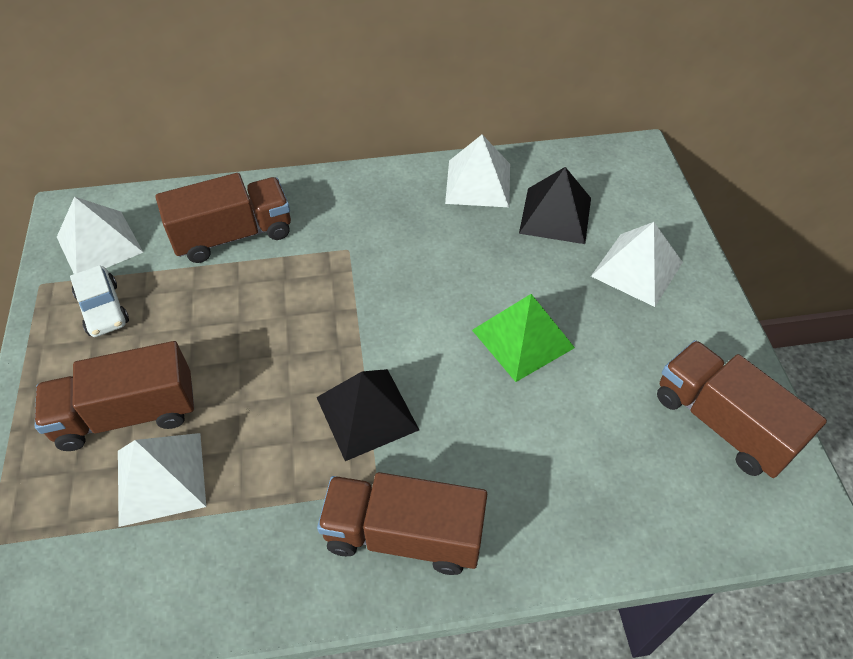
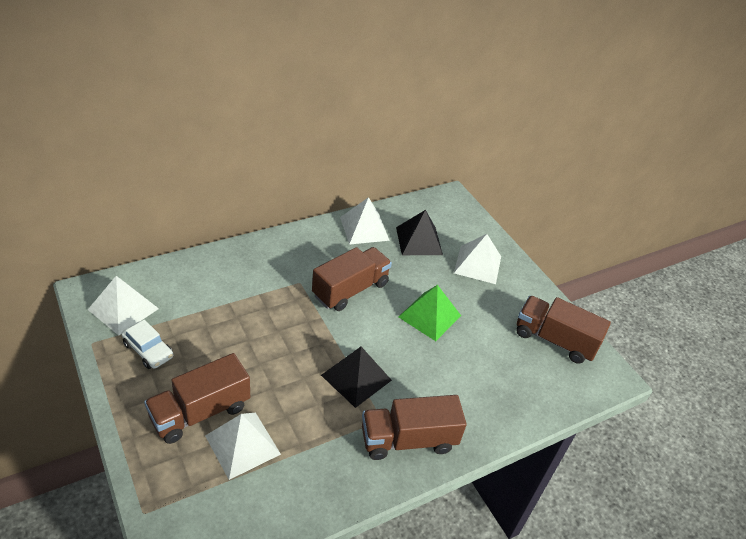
camera: 25 degrees left, 10 degrees down
brown truck [155,173,291,263] -> brown truck moved to [312,247,392,311]

